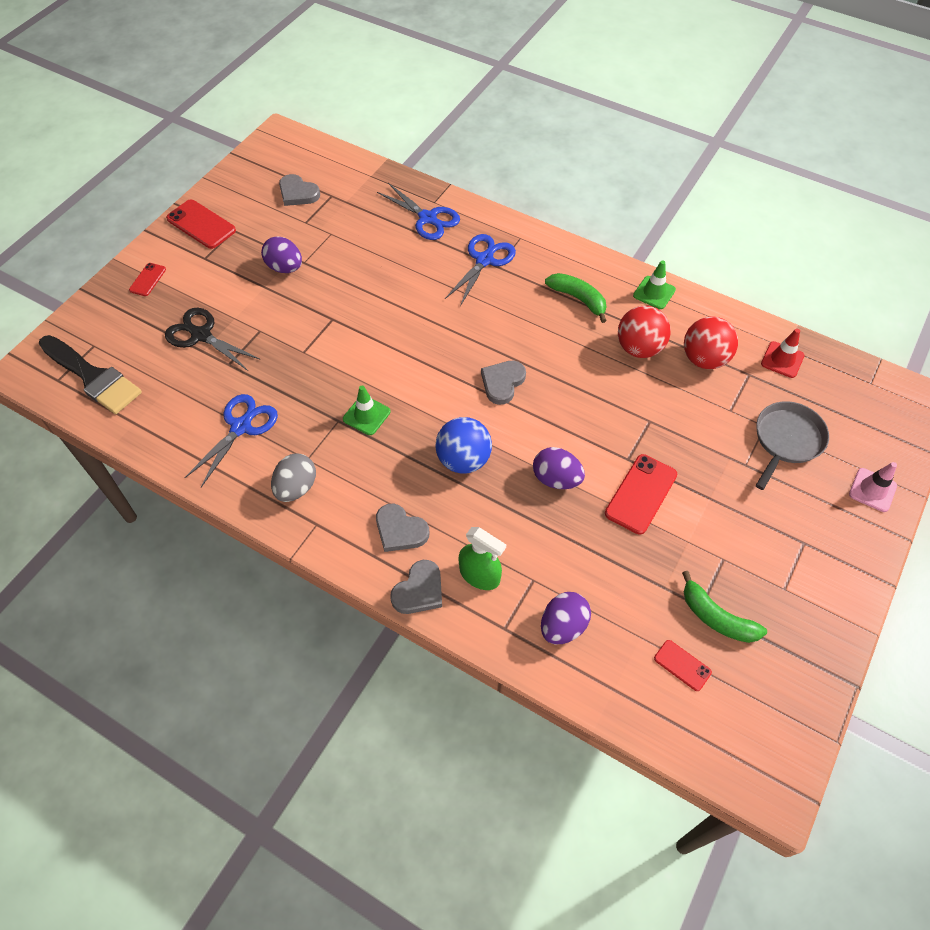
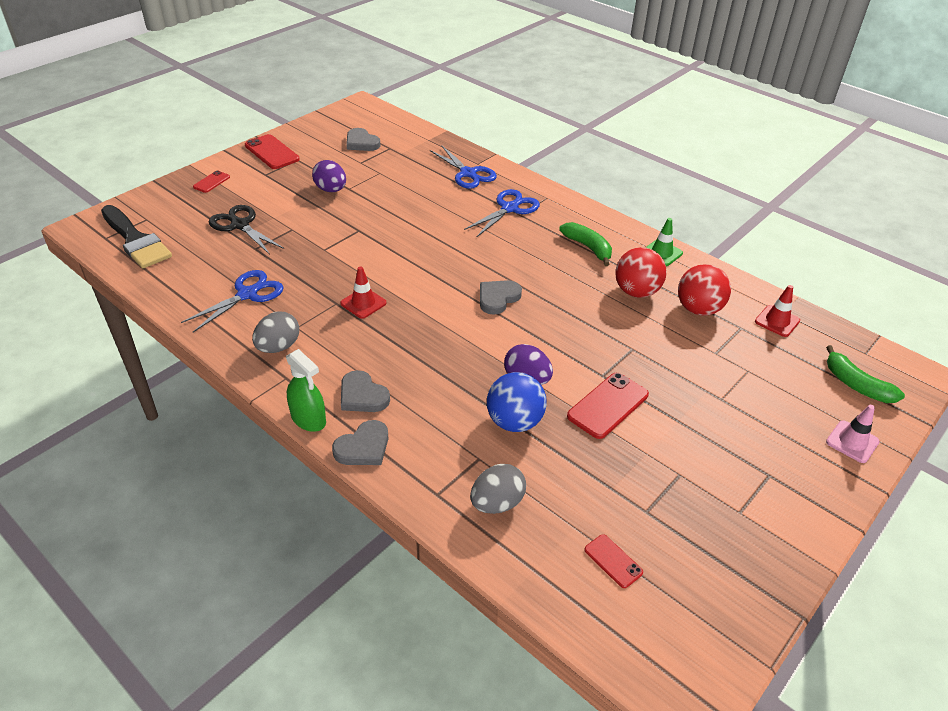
camera: 10 degrees right, 15 degrees down
green traffic cone [343,386,391,435] -> red traffic cone [340,266,387,319]
blue ball [436,417,492,474] -> blue ball moved to [487,372,547,432]
green spray bottle [459,527,506,590] -> green spray bottle moved to [286,349,326,432]
purple egg [541,592,591,644] -> grey egg [470,464,526,514]
green banana [682,571,767,643] -> green banana moved to [826,345,905,403]
grey pan [756,401,829,490] -> none

